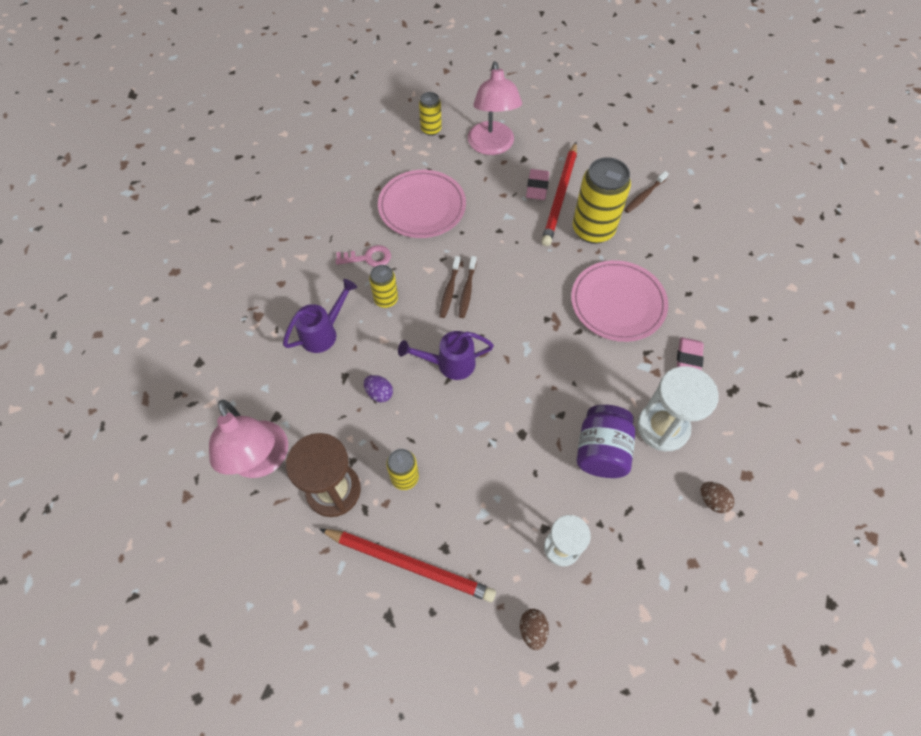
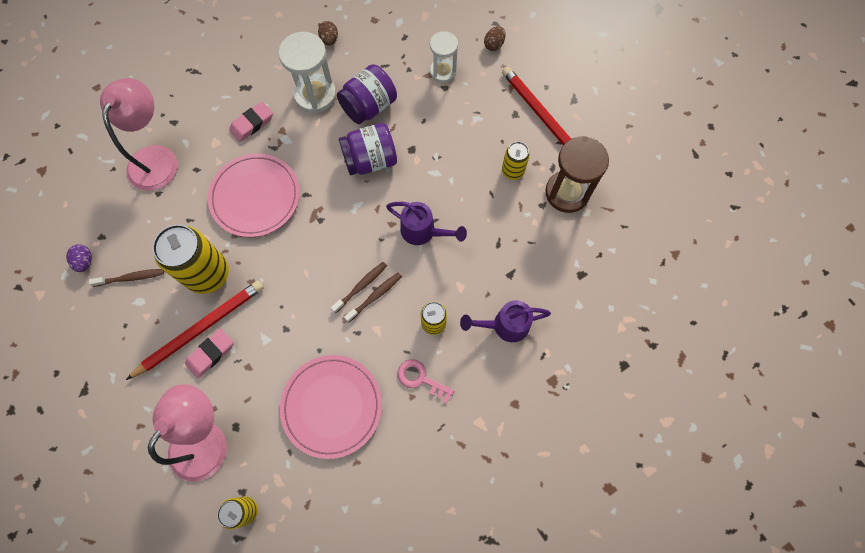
camera: 145 degrees left, 10 degrees up
pink lamp [209,400,288,478] -> pink lamp moved to [100,78,178,191]
purple egg [364,375,393,402] -> purple egg moved to [66,244,92,272]
none -> purple jar [339,123,397,175]

